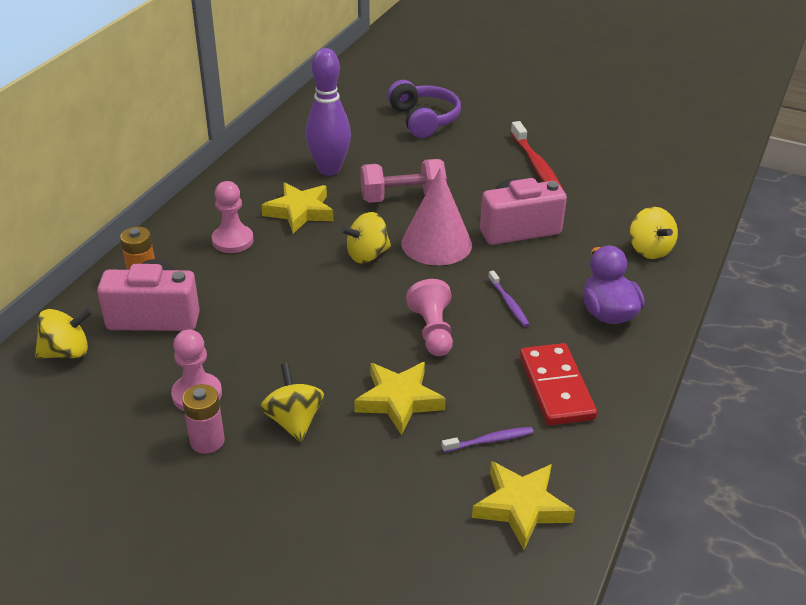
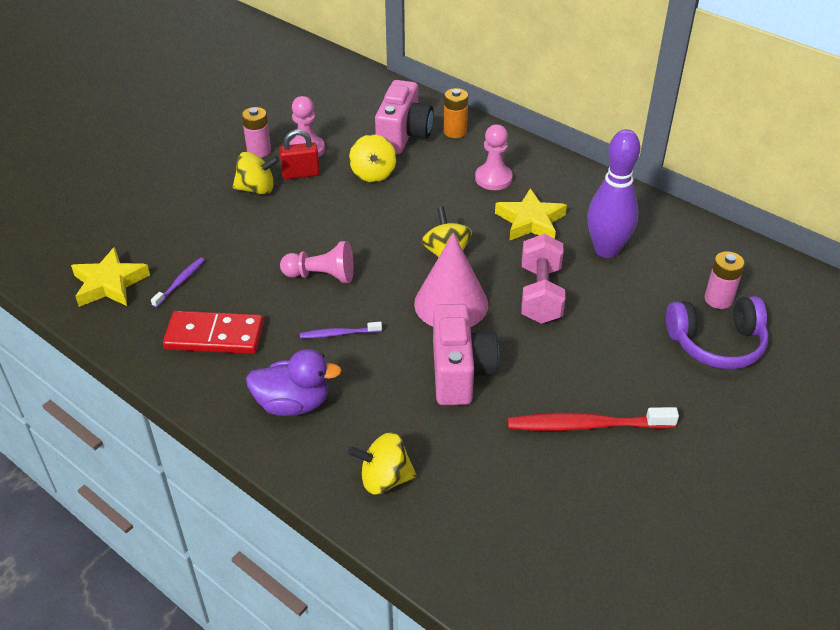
camera: 105 degrees right, 5 degrees up
yellow spinning top [35,308,92,359] -> yellow spinning top moved to [349,134,396,182]
yellow star [354,362,446,436] -> none
purple toothbrush [442,427,534,452] -> purple toothbrush turned 150 degrees counterclockwise [151,257,205,308]
none -> red padlock [279,130,320,179]
none -> pink battery [704,251,745,309]

